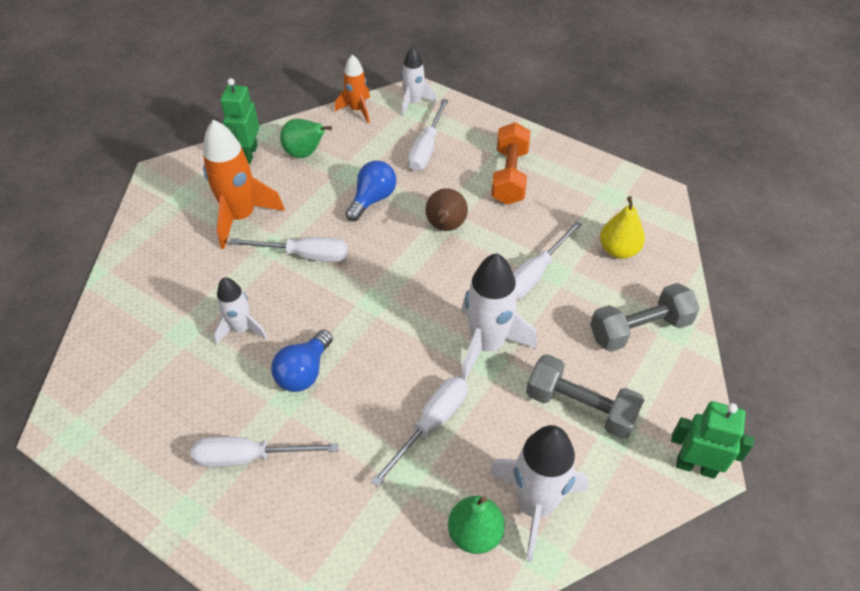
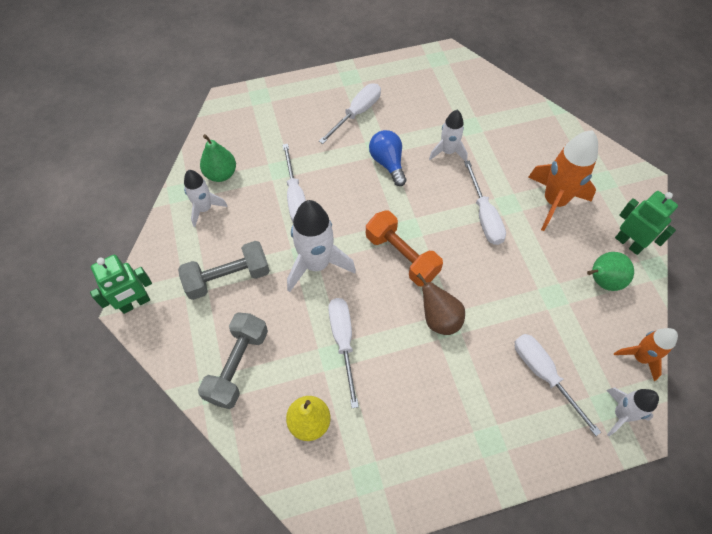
camera: 130 degrees right, 10 degrees up
white screwdriver [229,237,348,262] -> white screwdriver turned 60 degrees counterclockwise [464,160,506,245]
blue light bulb [345,161,396,221] -> none
white rocket [489,425,589,562] -> white rocket [184,170,228,227], size x0.60
orange dumbbell [491,122,531,205] -> orange dumbbell moved to [366,210,443,286]

